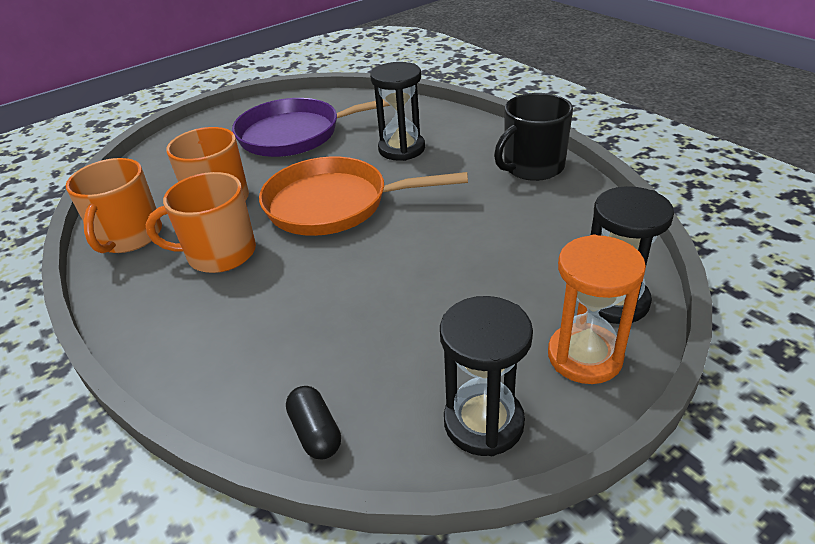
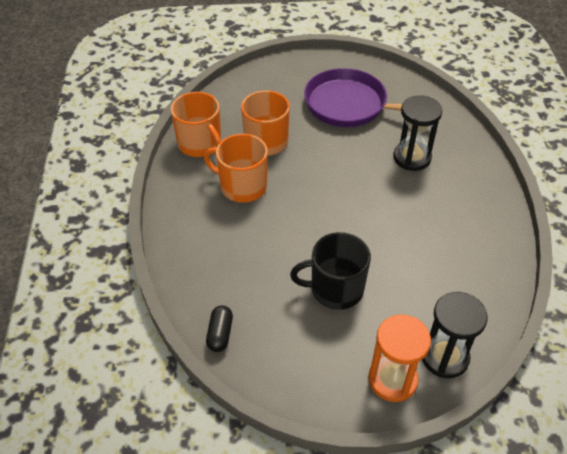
camera: 30 degrees right, 10 degrees up
orange mug [66,158,162,253] -> orange mug turned 75 degrees counterclockwise [171,92,221,157]
orange pan [259,157,468,236] -> none
black hourglass [440,296,533,456] -> none
black mug [494,93,573,181] -> black mug moved to [290,232,371,310]

